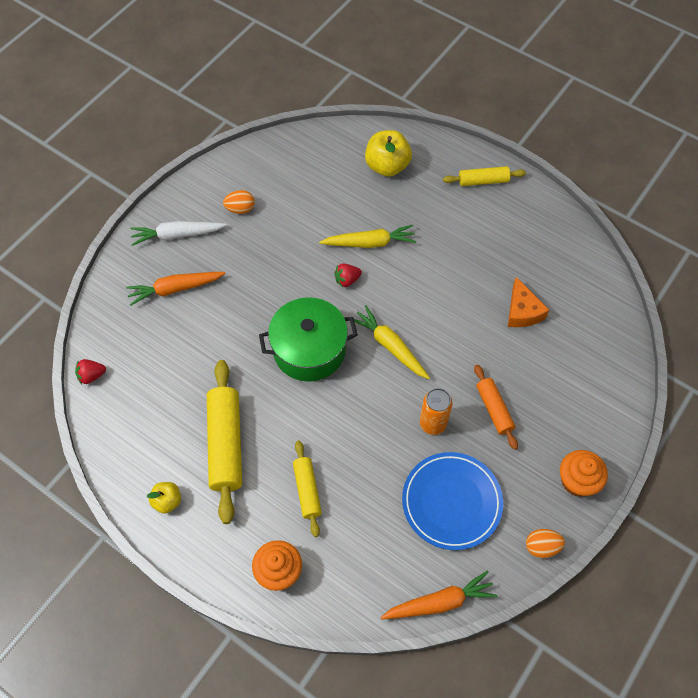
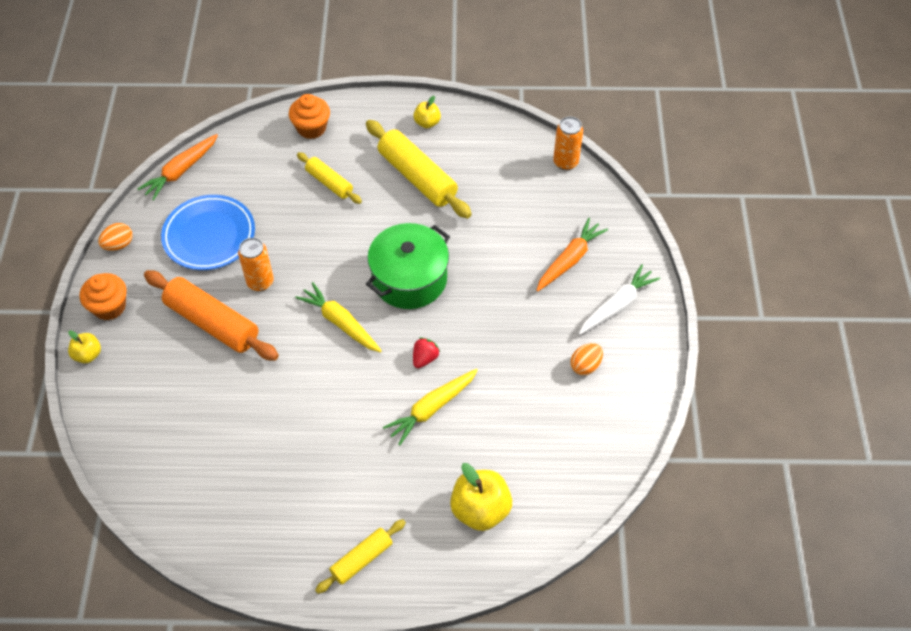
camera: 145 degrees right, 5 degrees down
red strawberry [75,359,106,385] -> orange can [553,116,583,170]
yellow carrot [354,305,430,379] -> yellow carrot turned 150 degrees counterclockwise [295,282,382,352]
orange rolling pin [474,364,518,450] -> orange rolling pin [144,270,279,361], size x1.75
orange cheese [508,277,549,327] -> none
none -> yellow apple [68,330,101,363]

